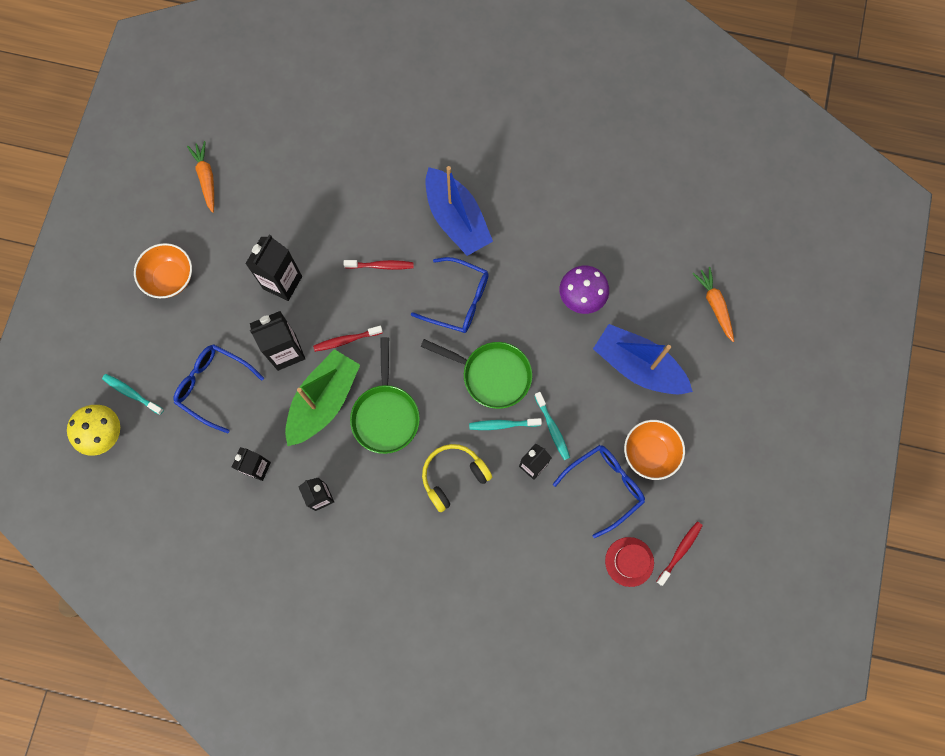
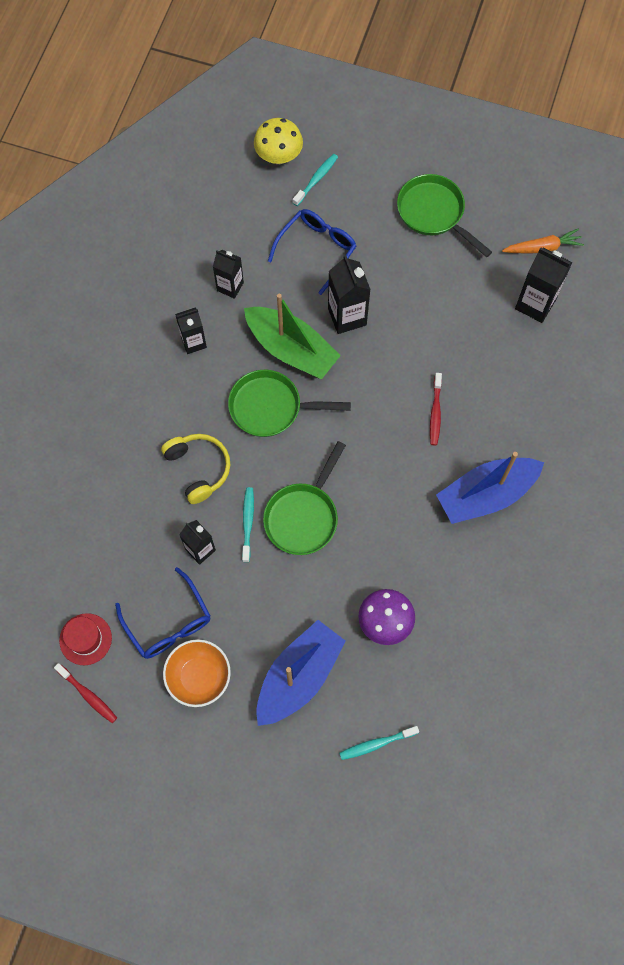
camera: 95 degrees right, 5 degrees down
orange bowl [134,243,192,298] -> green pan [397,174,492,257]
black carton [245,235,302,301] -> black carton moved to [515,247,573,323]
red toothbrush [313,326,383,352] -> none
blue glasses [411,257,489,333] -> none
turquoise toothbrush [535,392,570,460] -> turquoise toothbrush moved to [339,726,419,760]
orange carrot [693,267,734,342] -> none

